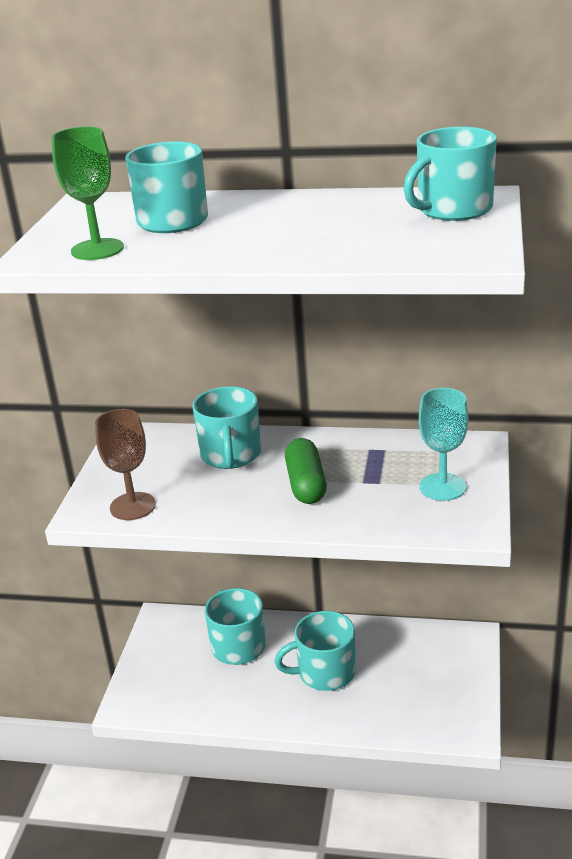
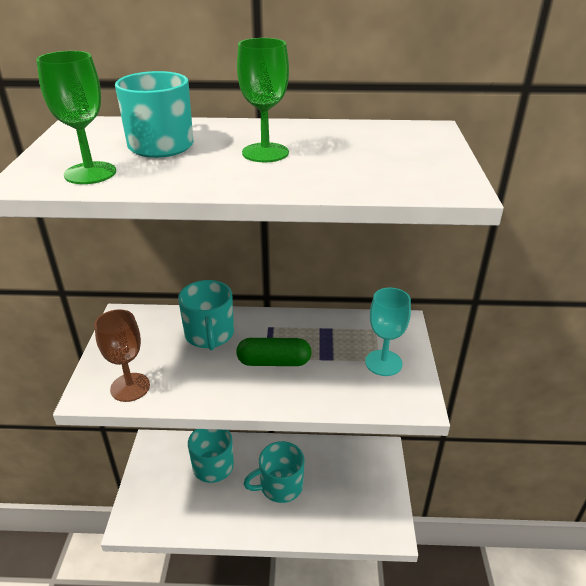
camera: 10 degrees left, 5 degrees up
green capsule [285,438,327,504] -> green capsule turned 75 degrees counterclockwise [236,338,312,366]
turquoise mug [404,127,497,221] -> none
none -> green goblet [237,38,289,162]

